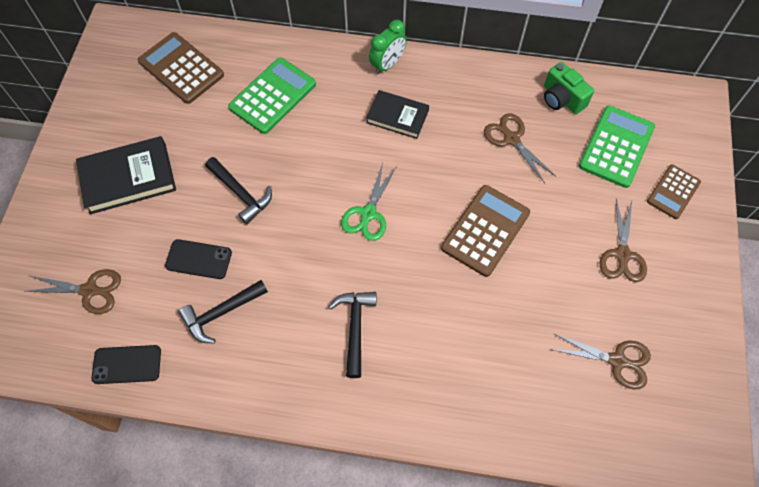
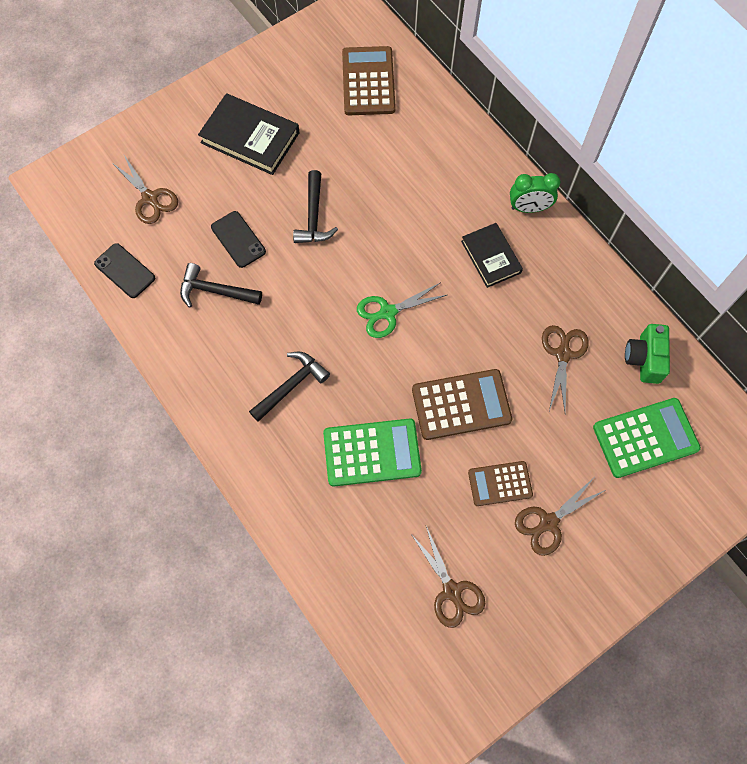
camera: 45 degrees right, 5 degrees up
green calculator [228,58,316,134] -> green calculator moved to [323,418,422,487]
brown calculator [647,164,701,219] -> brown calculator moved to [468,461,533,506]

